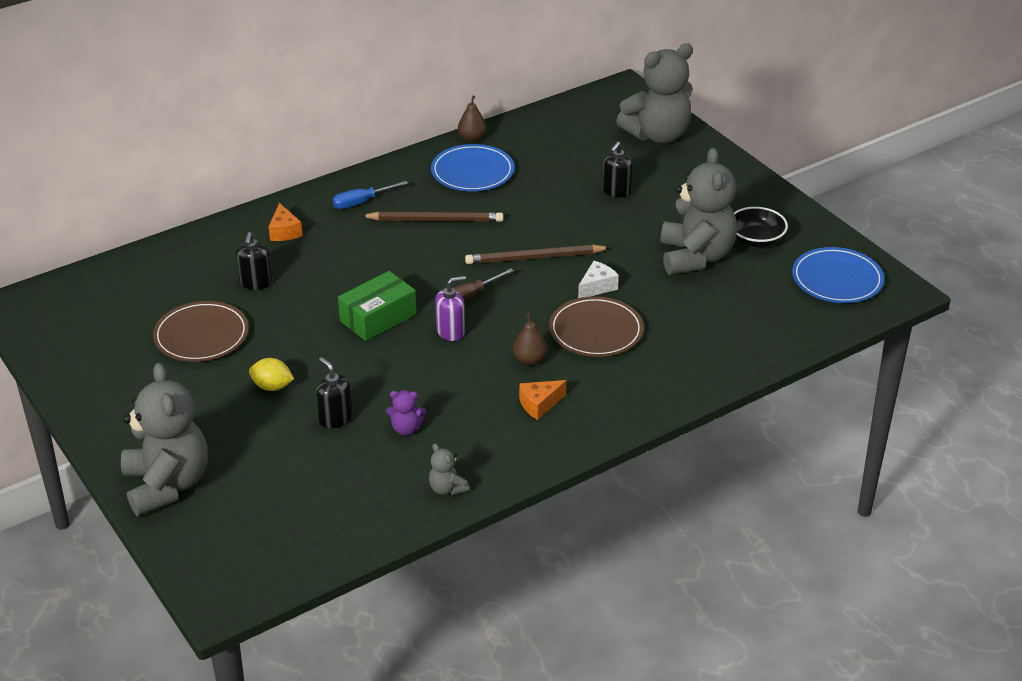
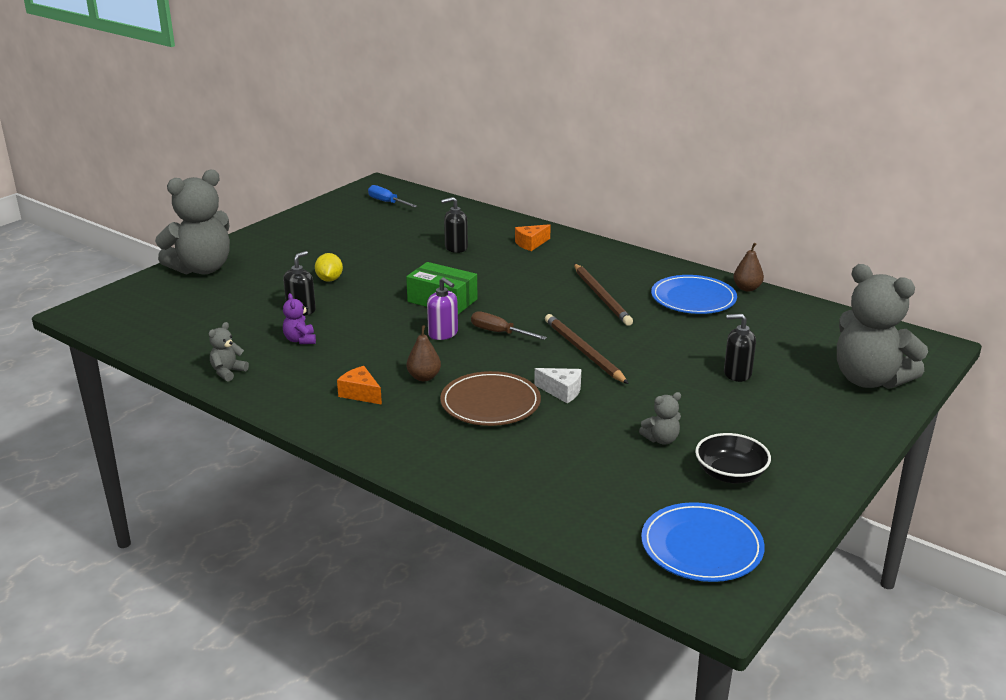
camera: 70 degrees right, 10 degrees down
brown plate [153,301,249,362] -> none
blue screwdriver [333,181,408,209] -> blue screwdriver moved to [368,185,417,208]
grey teddy bear [661,148,737,275] -> grey teddy bear [639,392,681,445], size x0.42

